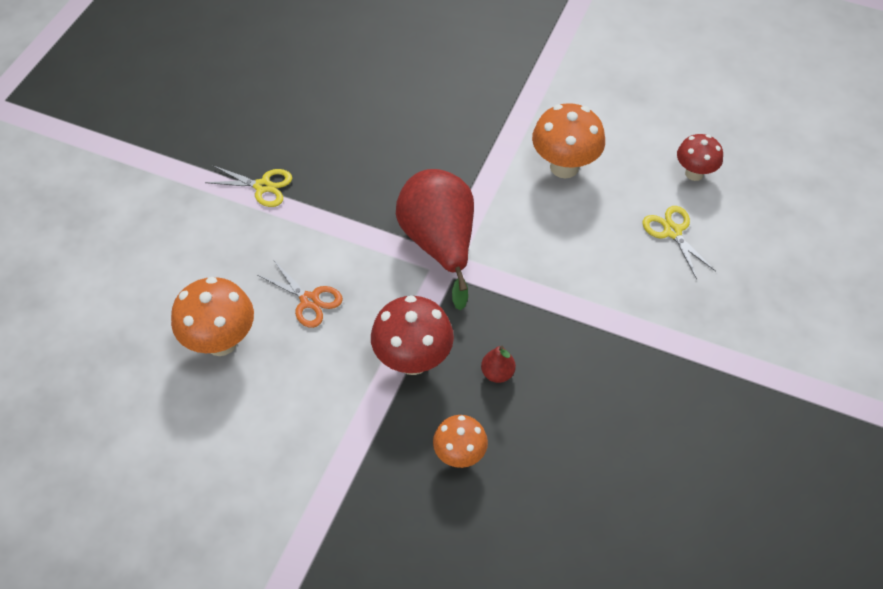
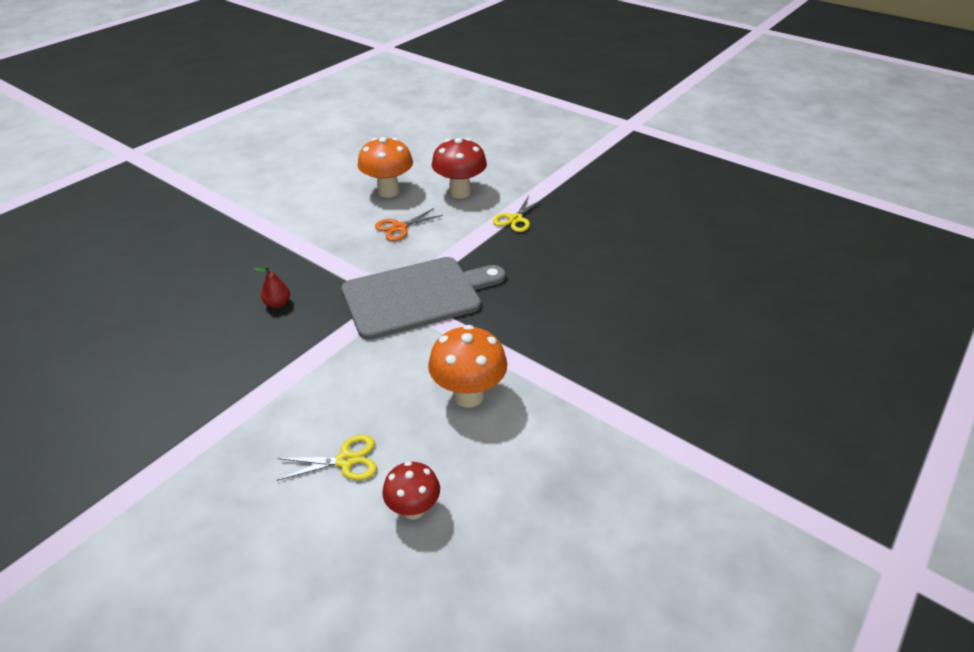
camera: 105 degrees right, 15 degrees down
red mushroom [371,295,454,375] -> red mushroom moved to [432,138,487,199]
red pear [396,169,474,310] -> grey cutting board [341,257,505,340]
orange mushroom [433,415,488,468] -> none

